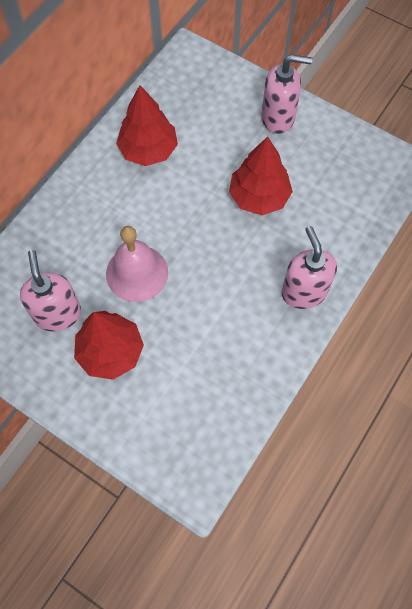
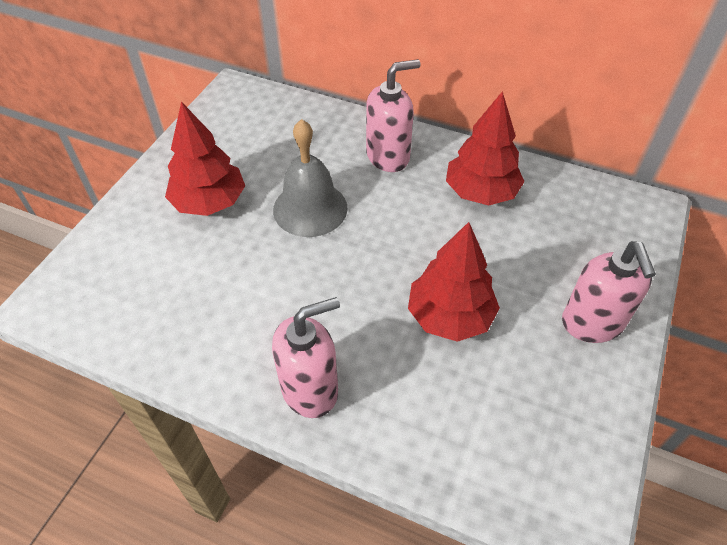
camera: 80 degrees right, 15 degrees down
pink soap dispenser [20,250,81,331] -> pink soap dispenser moved to [366,59,421,172]
pink bell [106,226,168,302] -> grey bell [273,119,347,237]

